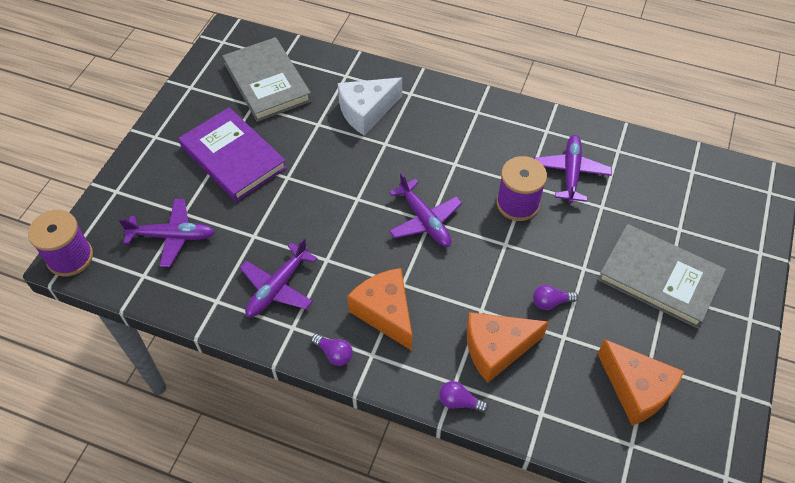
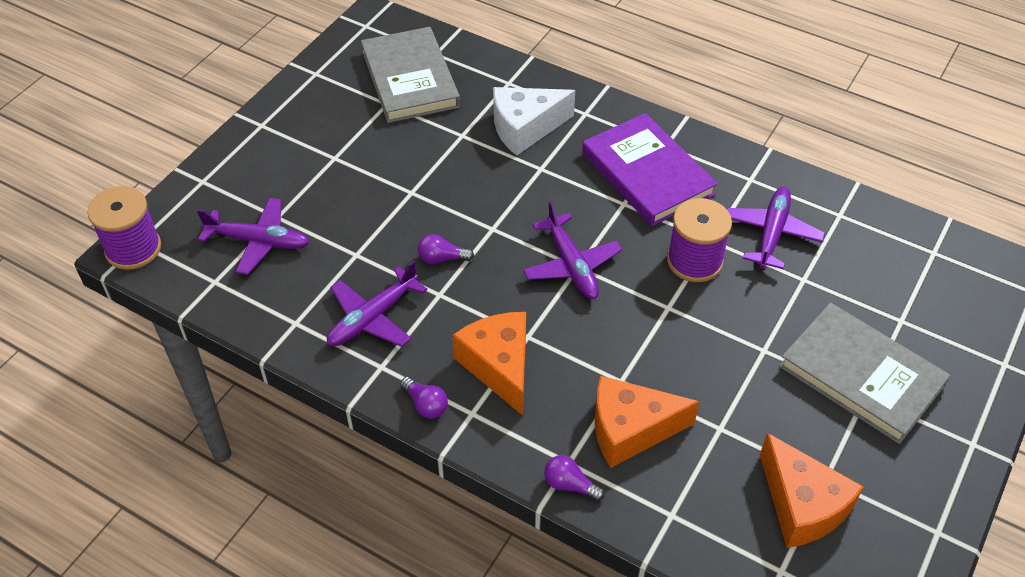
camera: 10 degrees right, 5 degrees down
purple book [178,107,287,202] -> purple book moved to [582,113,718,226]
purple light bulb [533,285,578,310] -> purple light bulb moved to [418,234,474,264]

